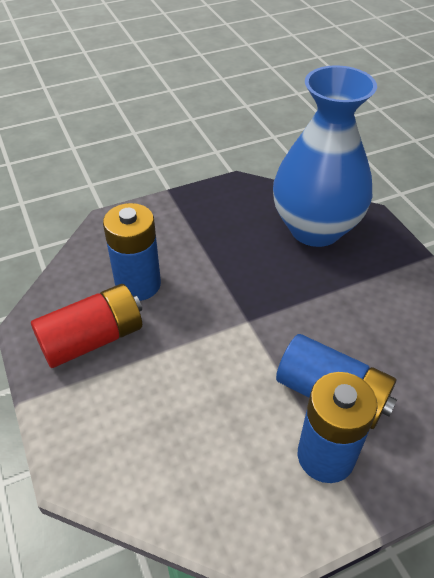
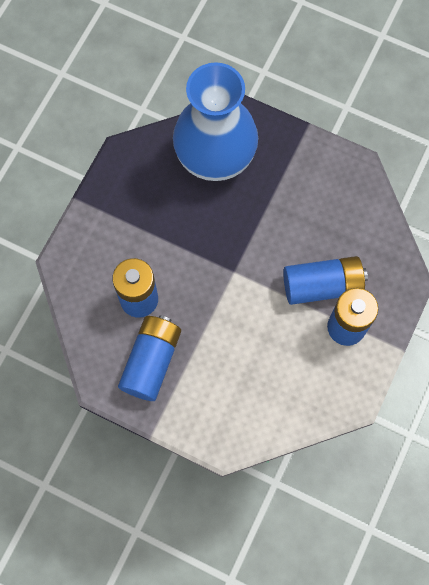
camera: 40 degrees left, 25 degrees up
red battery [31,284,142,368] -> blue battery [118,315,181,401]

